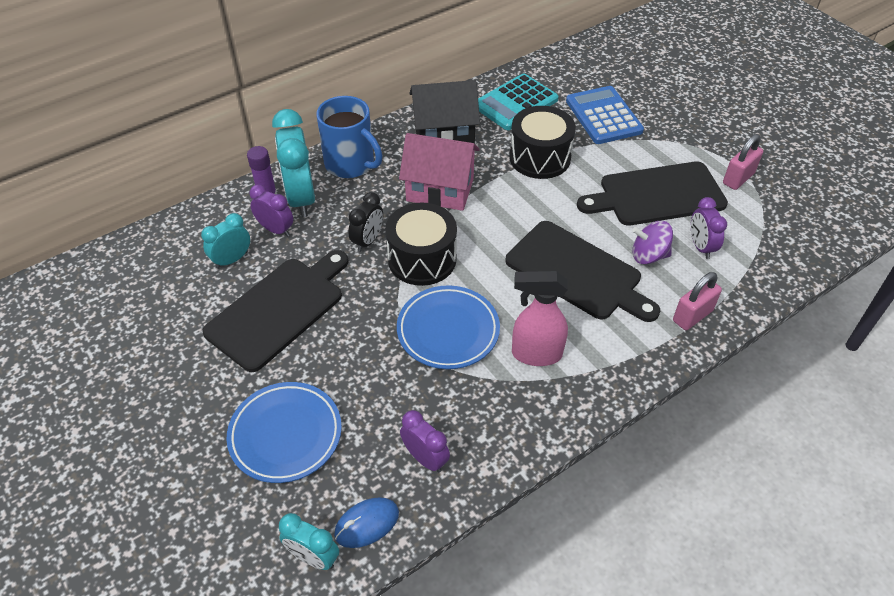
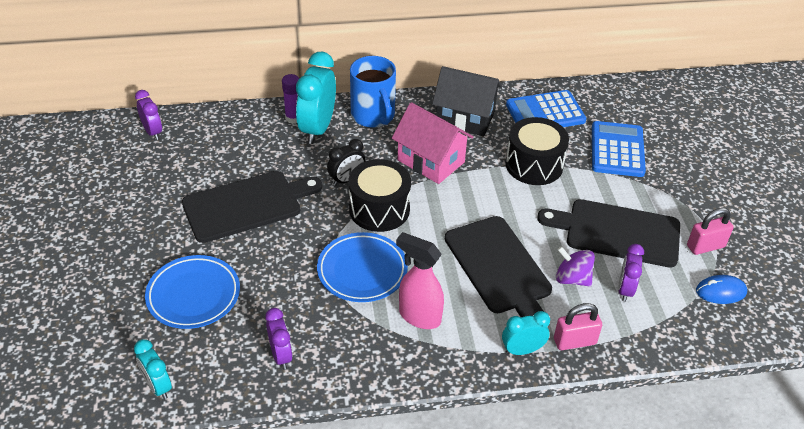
camera: 25 degrees right, 5 degrees down
turquoise clock [201,213,250,269] -> turquoise clock moved to [502,311,550,355]
purple clock [250,185,293,237] -> purple clock moved to [135,90,162,140]
blue mouse [334,497,399,548] -> blue mouse moved to [696,275,747,304]
turquoise calculator [478,73,559,130] -> blue calculator [506,90,586,127]

